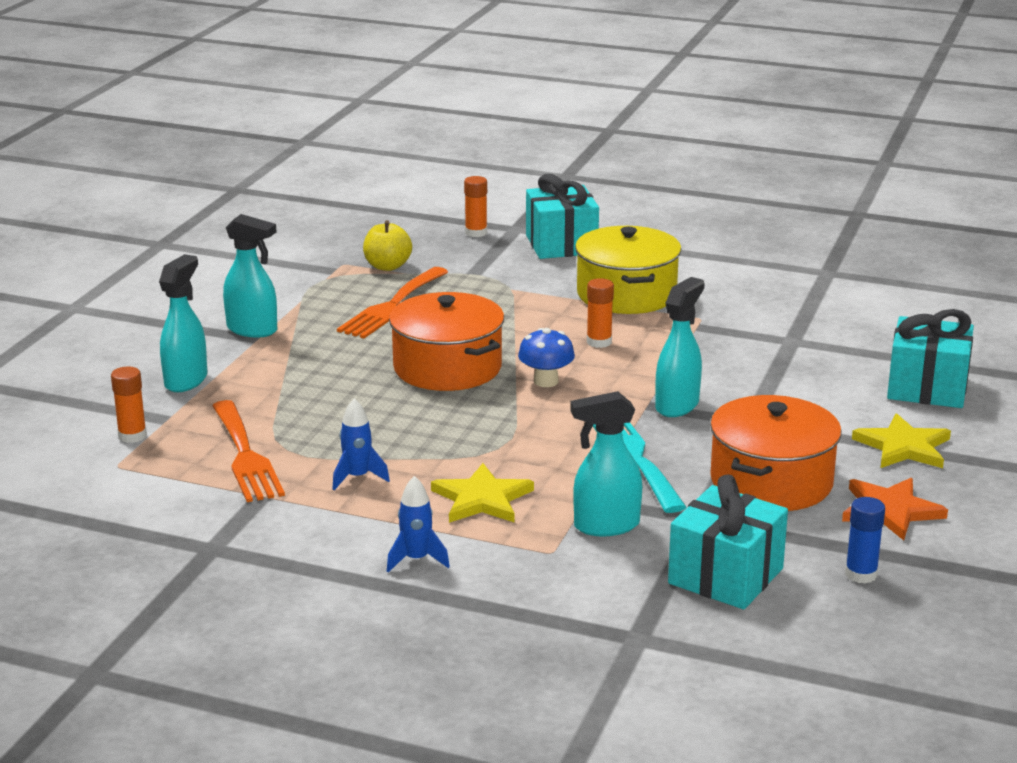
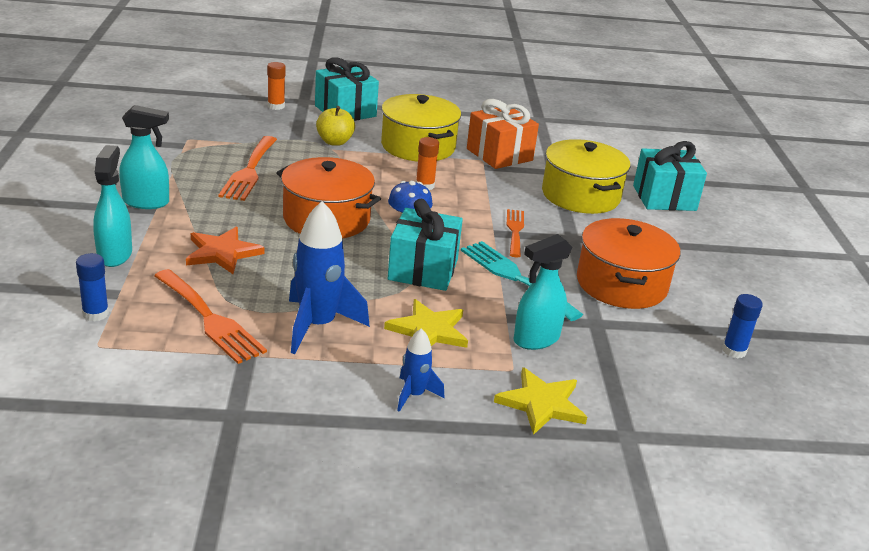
camera: 25 degrees left, 5 degrees up
orange glue stick [111,367,147,443] -> blue glue stick [76,253,109,322]
blue rocket [332,398,390,490] -> blue rocket [289,201,370,354], size x1.86
yellow apple [363,220,412,271] -> yellow apple moved to [316,106,355,146]
turquoise spray bottle [655,277,705,417] -> orange fork [507,209,524,257]
turquoise gift [668,474,788,609] -> turquoise gift moved to [388,199,463,291]
orange star [842,478,948,540] -> orange star moved to [186,227,264,274]
yellow star [852,413,951,468] -> yellow star moved to [494,367,587,435]
none -> orange gift [467,99,539,169]
none -> yellow pot [542,139,630,214]

